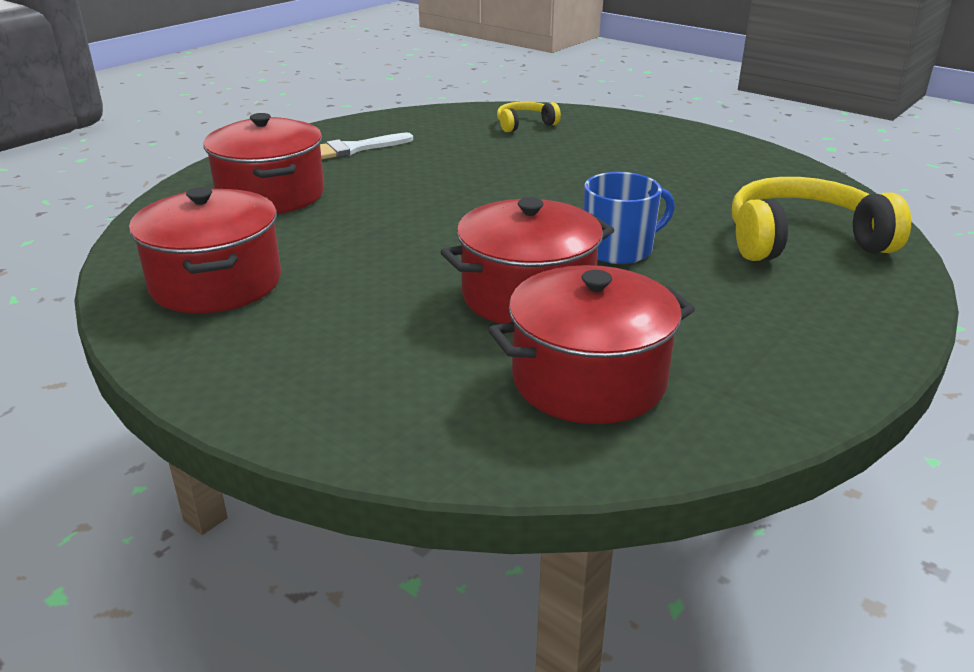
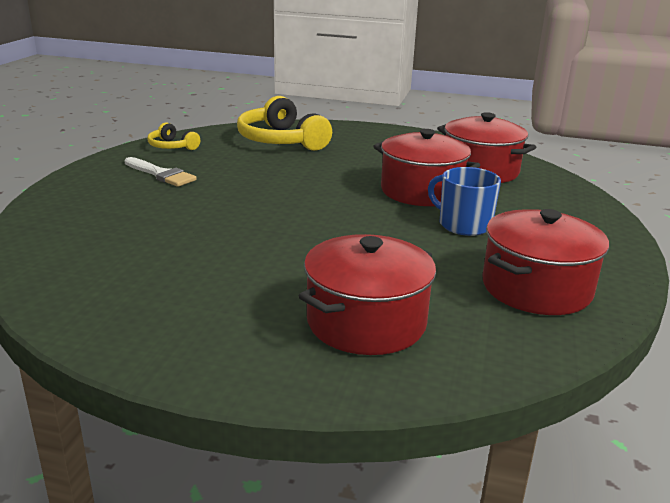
camera: 115 degrees left, 5 degrees down
white brush [320,133,413,159] -> white brush moved to [124,157,197,187]
yellow headphones [497,101,561,132] -> yellow headphones moved to [147,122,200,150]
blue mug [584,172,675,264] -> blue mug moved to [428,167,501,236]

